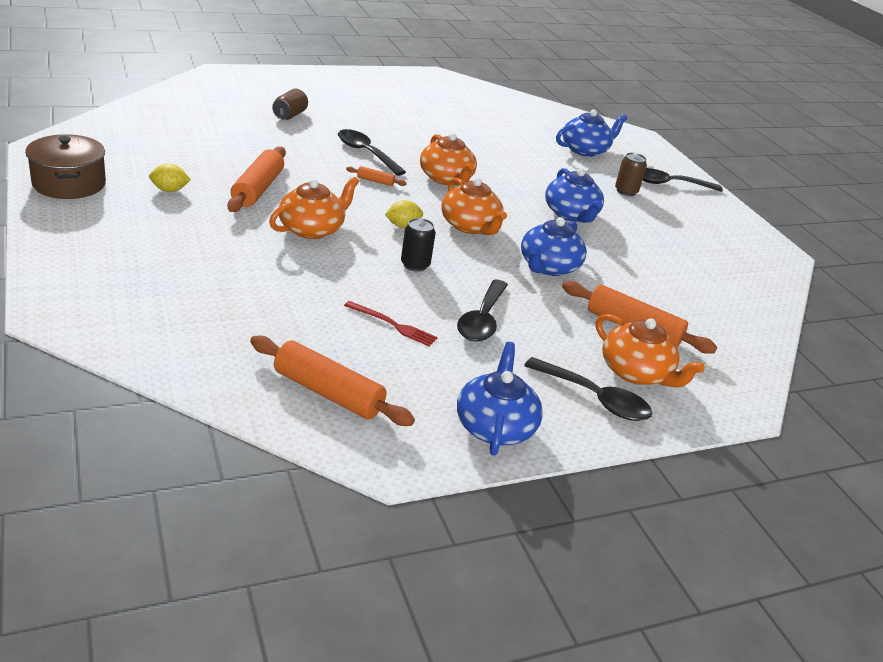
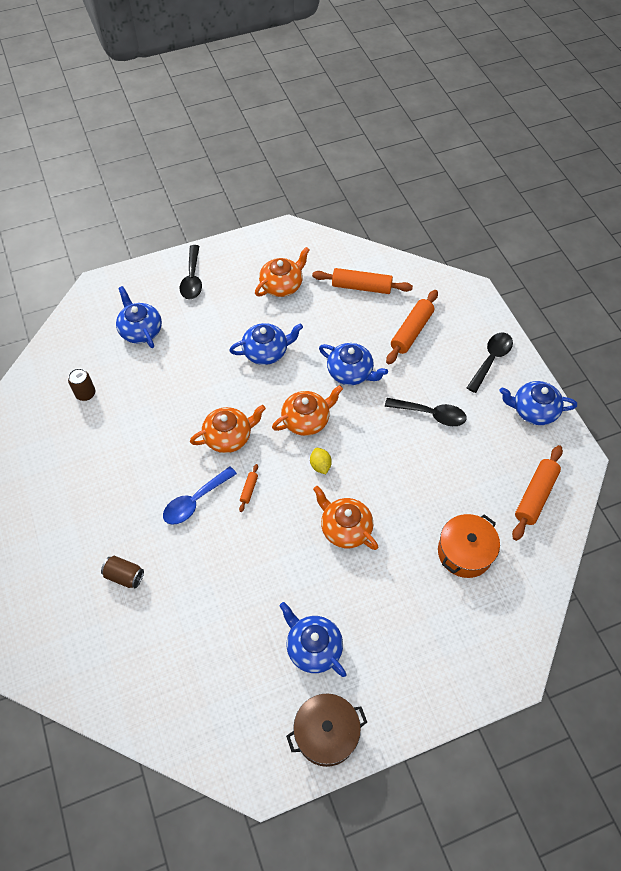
camera: 85 degrees left, 25 degrees up
yellow lemon [149,164,191,192] -> blue teapot [279,602,346,677]
orange rolling pin [228,146,286,212] -> orange rolling pin moved to [312,268,413,294]
black spoon [338,129,406,176] -> blue spoon [163,466,237,525]
red fork [344,301,438,347] -> none
black can [401,218,436,272] -> none
orange teapot [596,314,705,387] -> orange teapot moved to [255,247,310,297]
brown can [615,153,647,196] -> brown can moved to [68,368,95,401]
none -> orange pot [438,514,500,578]

